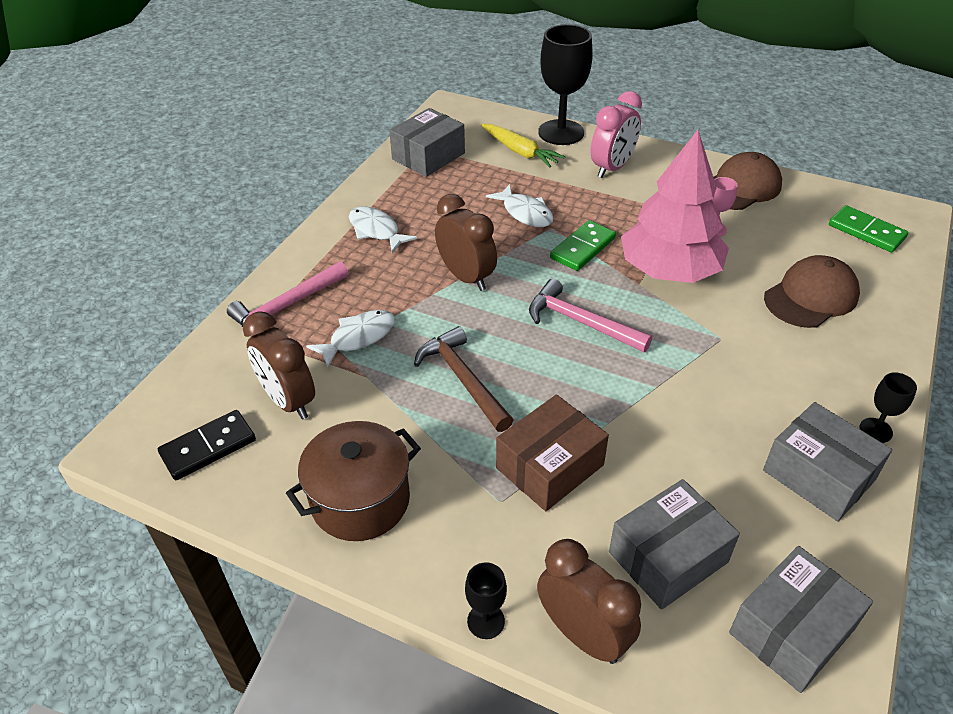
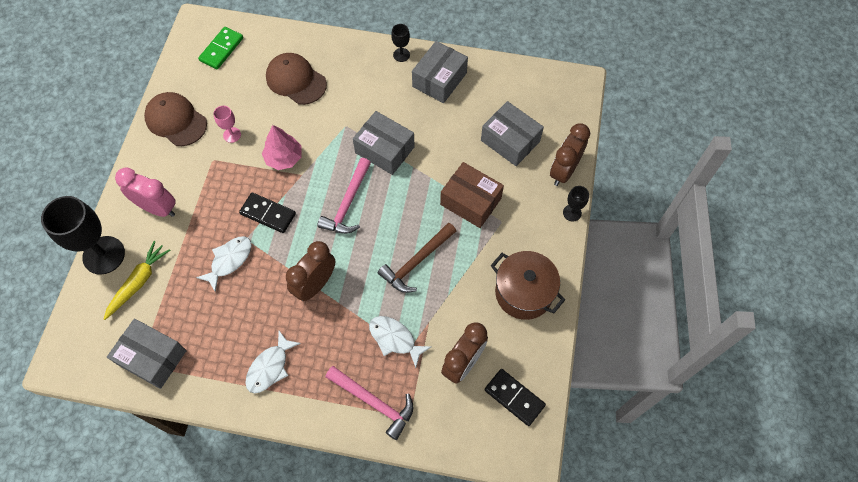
camera: 105 degrees left, 20 degrees up
green domino [550,220,616,271] -> black domino [239,193,296,233]
pink tree [621,130,729,283] -> pink tree [262,125,302,170], size x0.55
grey box [729,546,873,693] -> grey box moved to [353,111,415,175]

